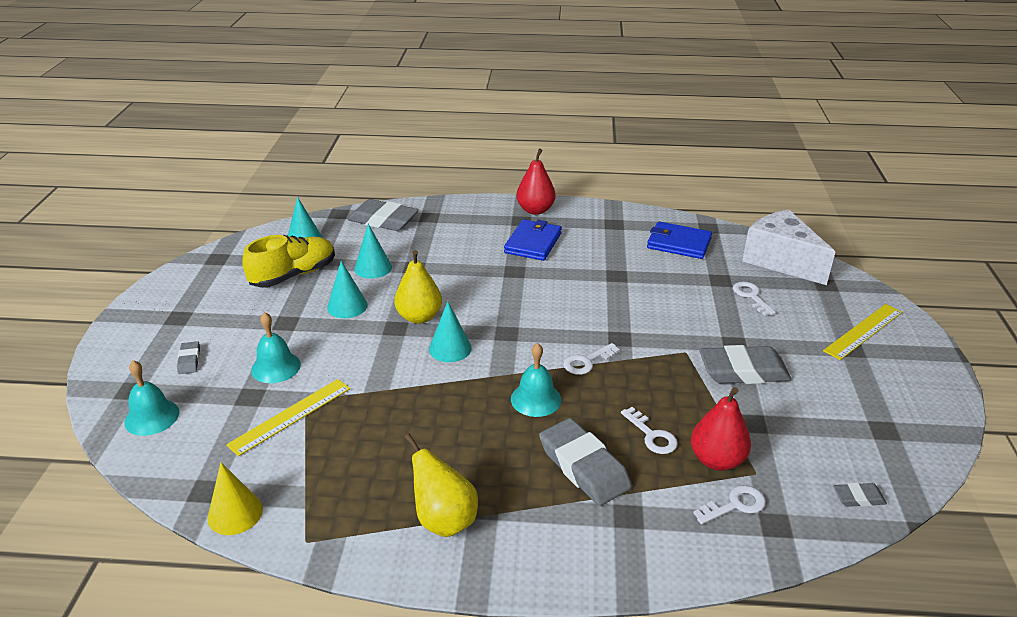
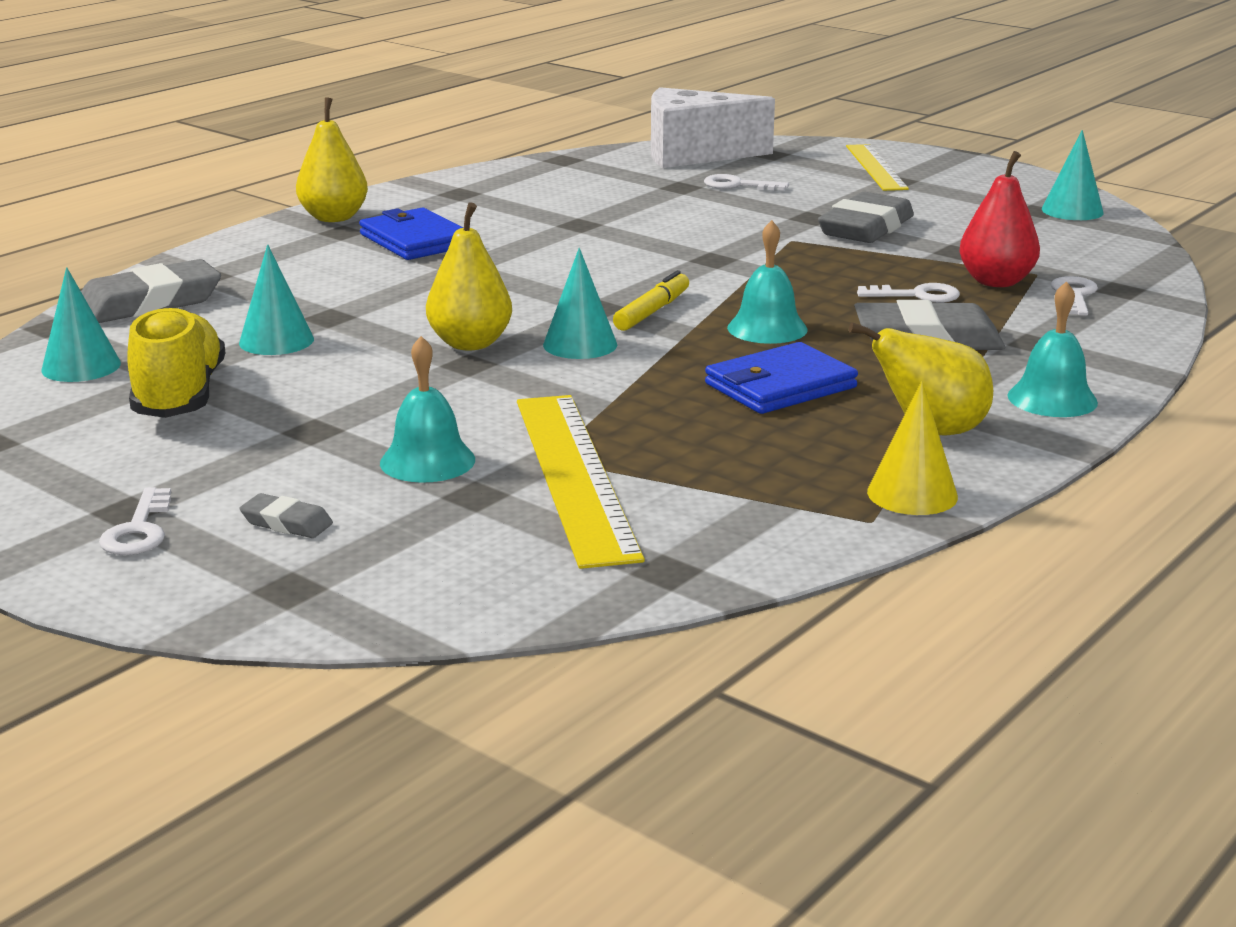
camera: 55 degrees left, 10 degrees down
turquoise bell [124,360,179,436] -> turquoise bell moved to [1007,281,1098,417]
yellow cone [208,462,263,535] -> yellow cone moved to [867,381,958,515]
yellow ruler [226,379,350,456] -> yellow ruler [517,395,645,569], size x1.52
turquoise cone [327,261,368,318] -> turquoise cone moved to [1042,130,1104,220]
red pear [516,148,556,215] -> yellow pear [296,97,368,222]
white key [563,343,620,375] -> white key moved to [99,487,171,555]
blue wallet [647,222,712,259] -> blue wallet moved to [705,342,858,414]
grey eraser [833,483,887,507] -> none
none -> yellow marker [613,270,689,331]

